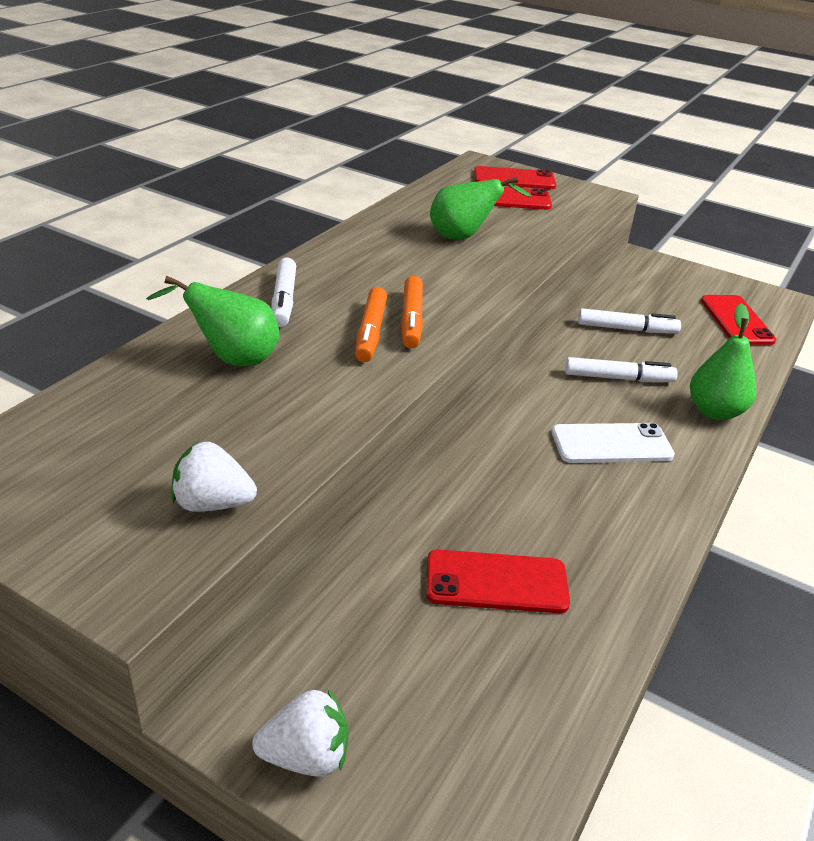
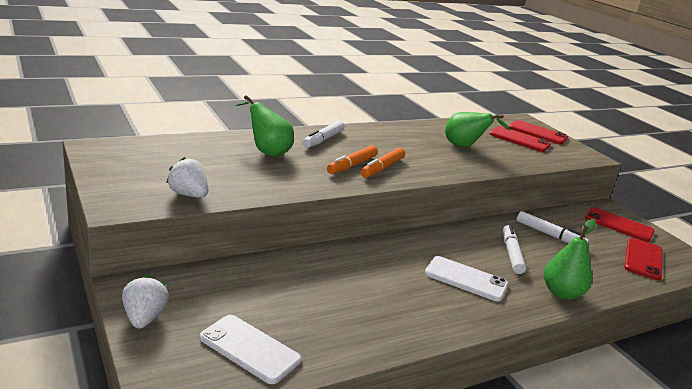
camera: 30 degrees right, 10 degrees down
white strawberry [252,689,349,777] -> white strawberry turned 120 degrees counterclockwise [122,275,169,329]
red phone [426,549,570,613] -> red phone moved to [585,207,655,242]
white marker [565,357,678,382] -> white marker turned 120 degrees counterclockwise [503,224,526,274]
none -> white phone [200,315,301,384]

